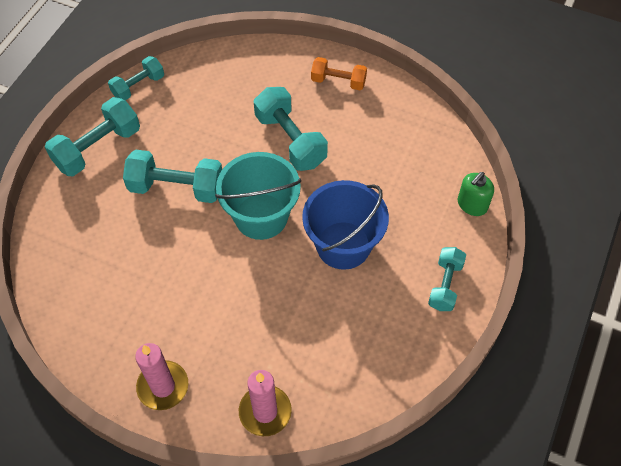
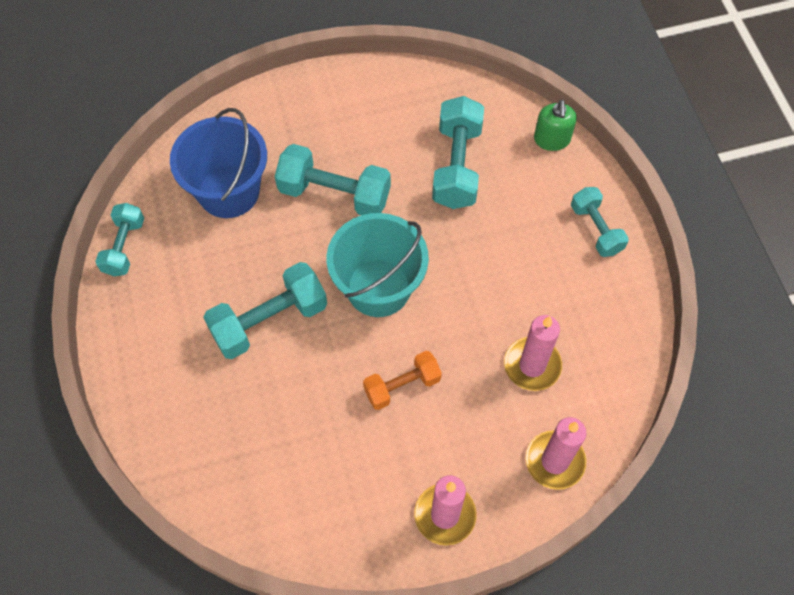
camera: 40 degrees left, 5 degrees up
turquoise dumbbell [45,97,140,176] -> turquoise dumbbell moved to [432,96,484,209]
blue bucket [302,180,389,270] -> blue bucket moved to [170,108,267,218]
orange dumbbell [311,57,367,90] -> orange dumbbell moved to [363,351,442,410]
none -> pink candle [504,315,562,391]

